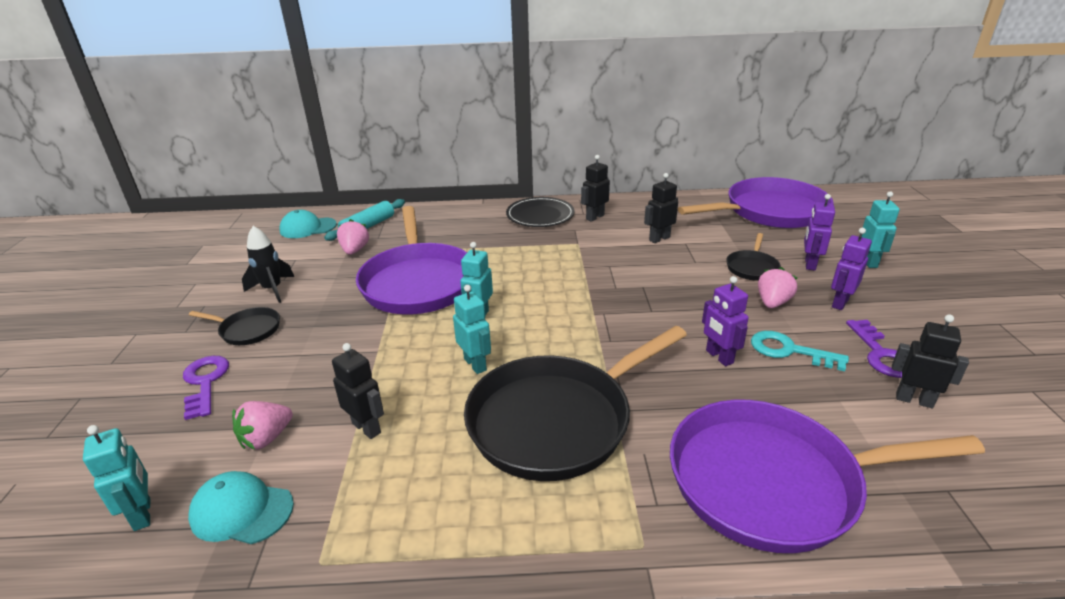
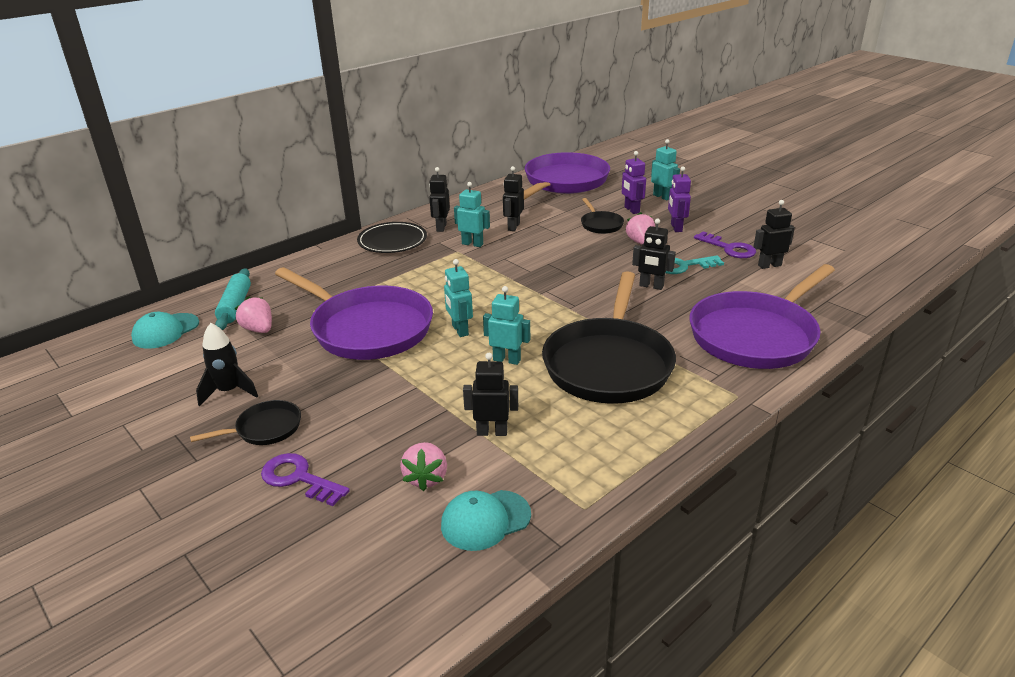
camera: 40 degrees left, 0 degrees up
turquoise robot [83,425,150,531] -> turquoise robot moved to [454,182,490,247]
purple robot [702,276,749,366] -> black robot [632,219,676,290]

